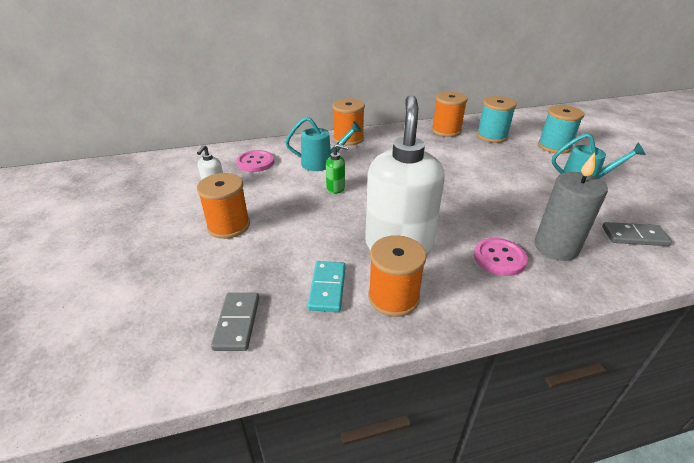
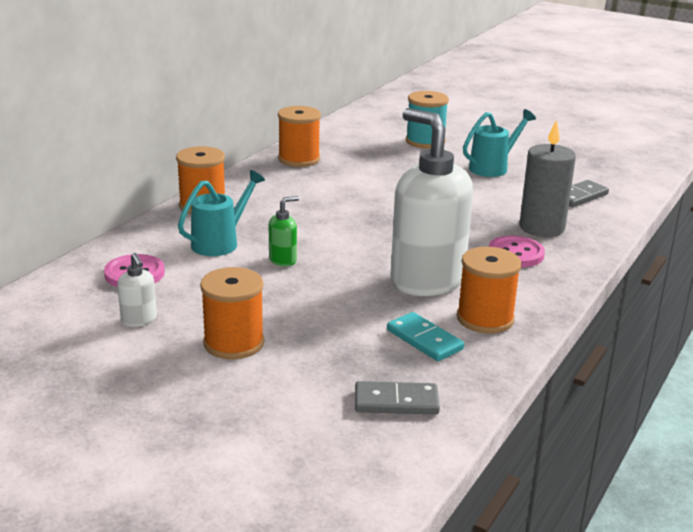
camera: 45 degrees left, 10 degrees down
grey domino [211,293,259,351] -> grey domino turned 45 degrees counterclockwise [355,381,440,415]
turquoise spool [477,96,517,143] -> none

